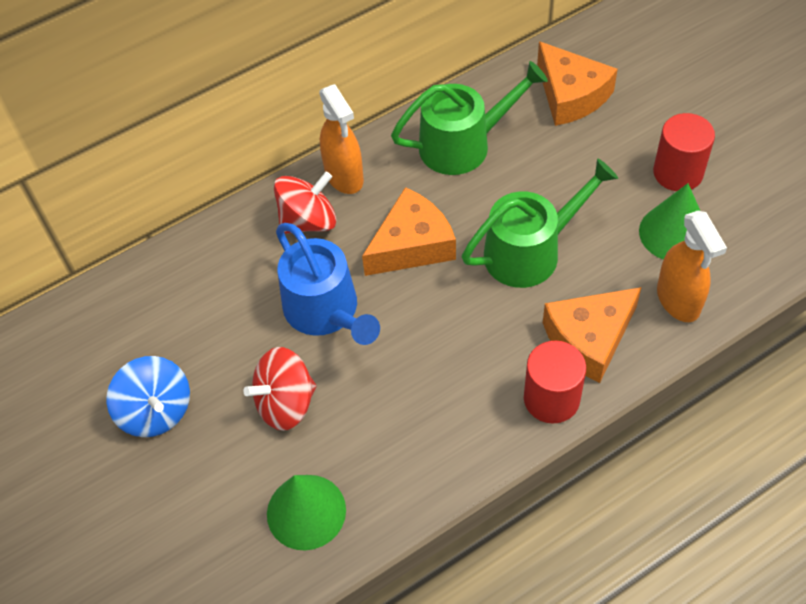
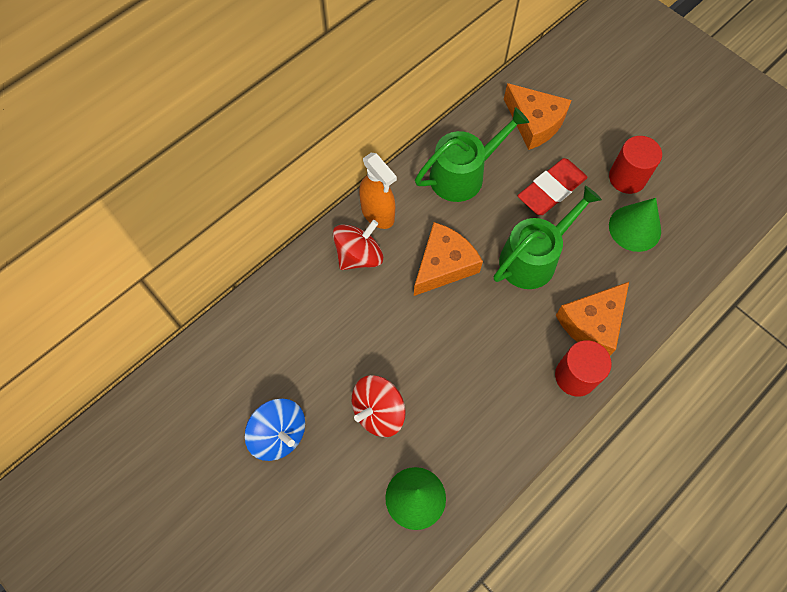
camera: 15 degrees left, 10 degrees up
blue watering can [276,223,380,345] -> none
orange spray bottle [657,211,727,322] -> none
none -> red eraser [518,158,588,215]

